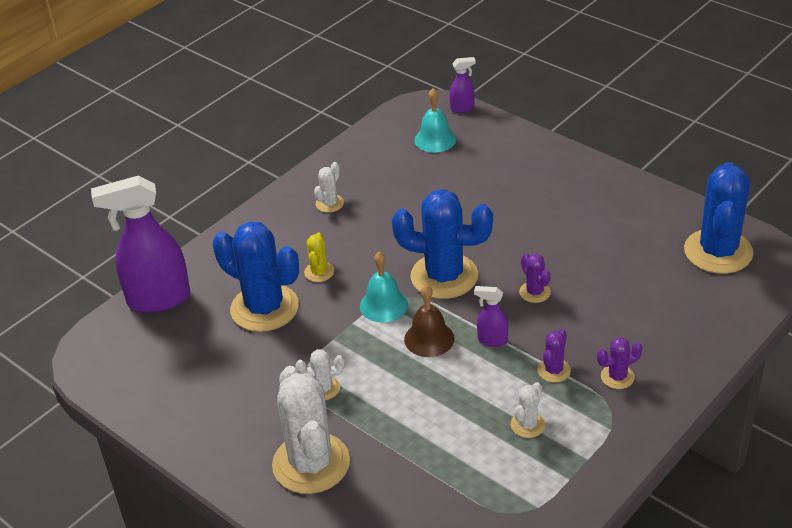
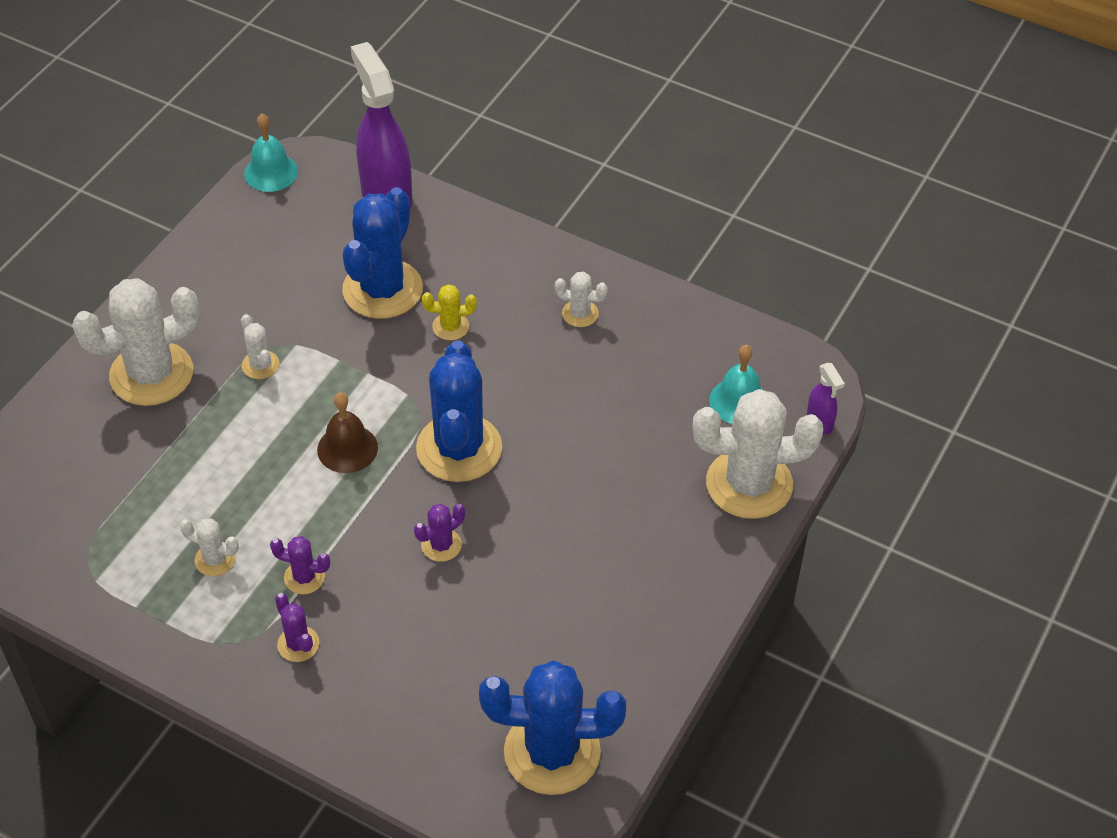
camera: 75 degrees right, 10 degrees up
turquoise bell [360,252,408,323] -> turquoise bell moved to [244,114,298,192]
purple spray bottle [474,286,508,347] -> none
none -> white cactus [693,389,824,519]

